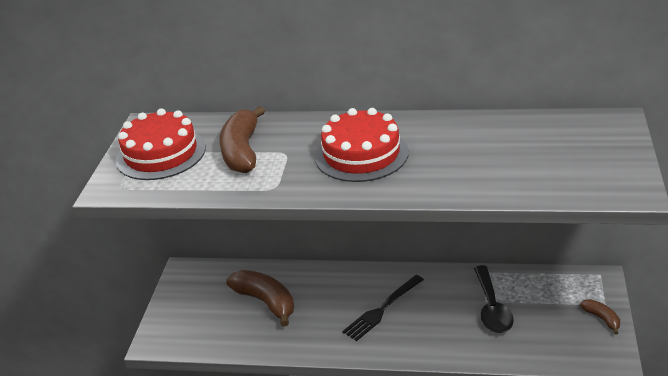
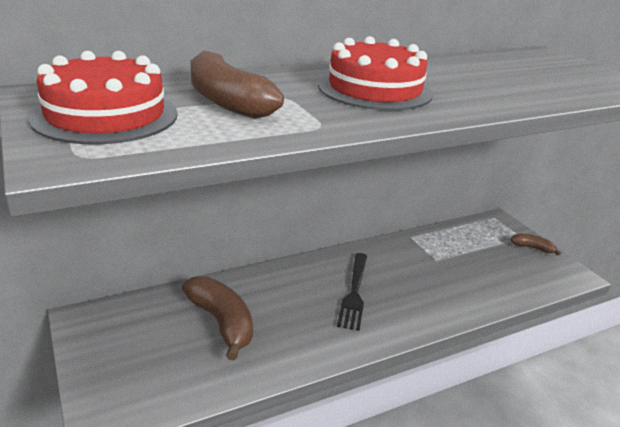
camera: 40 degrees left, 5 degrees down
brown banana [226,270,294,327] -> brown banana turned 45 degrees clockwise [182,276,253,361]
black spoon [474,265,514,333] -> none

